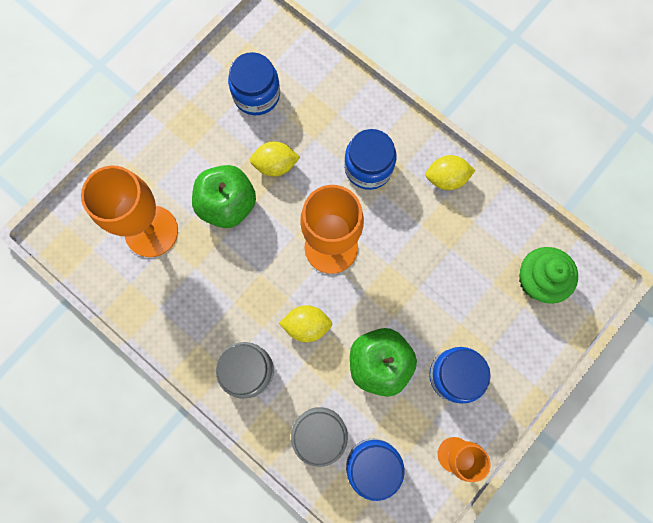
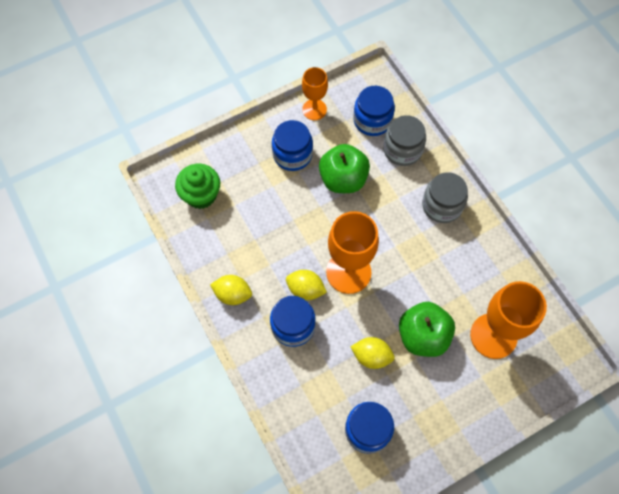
camera: 160 degrees left, 10 degrees down
yellow lemon [279,305,332,342] -> yellow lemon moved to [286,270,327,300]

